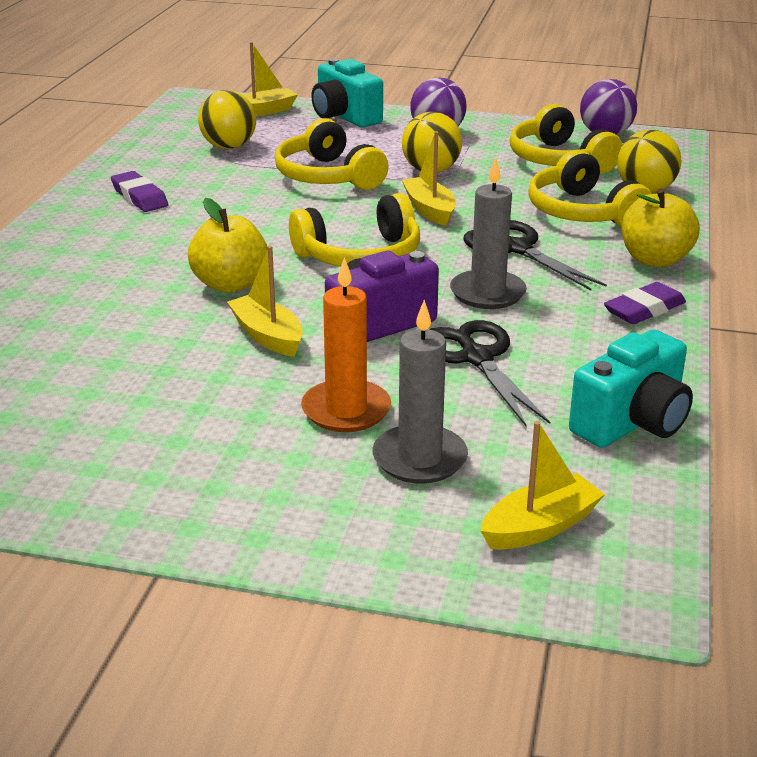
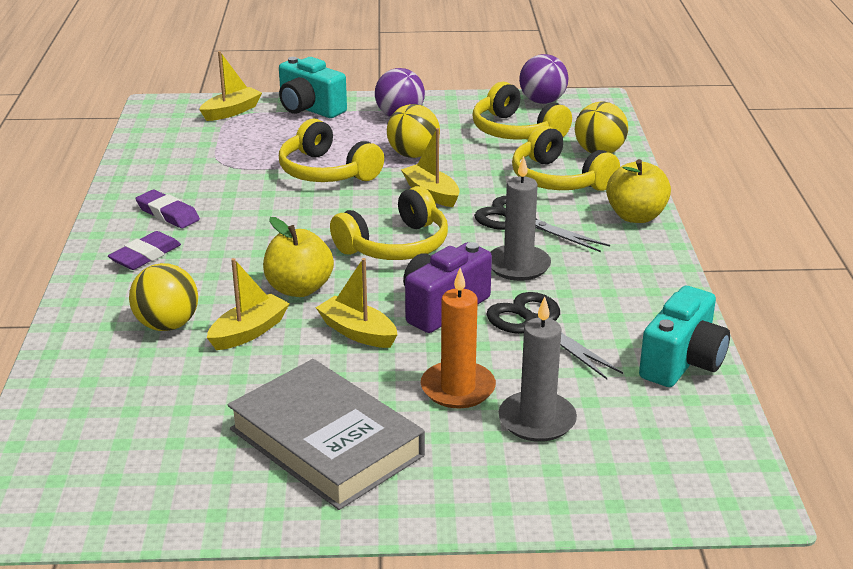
camera: 15 degrees left, 0 degrees up
yellow ball [198,90,256,149] -> yellow ball moved to [129,263,198,331]
yellow boat [480,421,605,550] -> yellow boat moved to [207,258,290,350]
purple eraser [604,282,686,324] -> purple eraser moved to [108,231,181,270]
none -> grey book [227,359,425,510]

